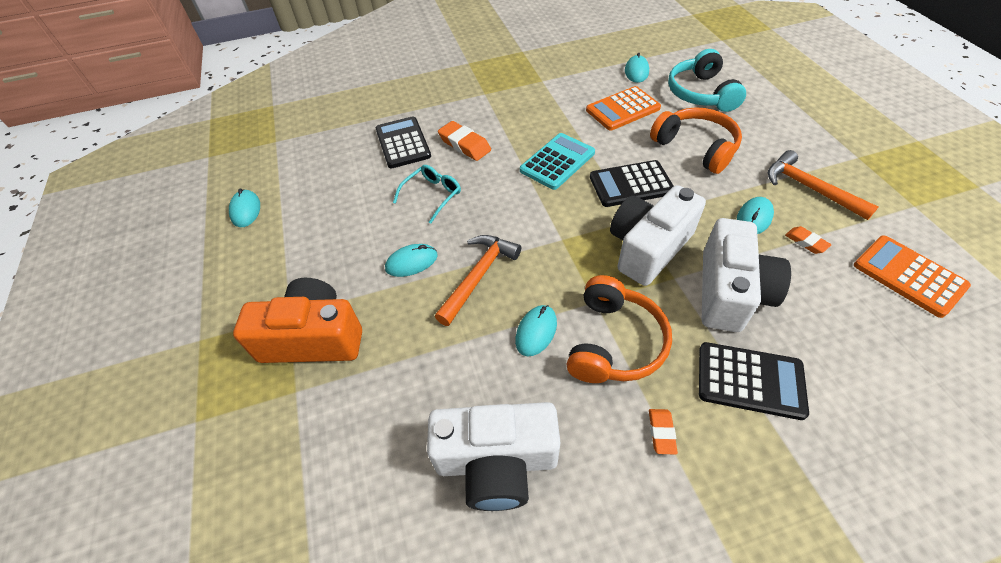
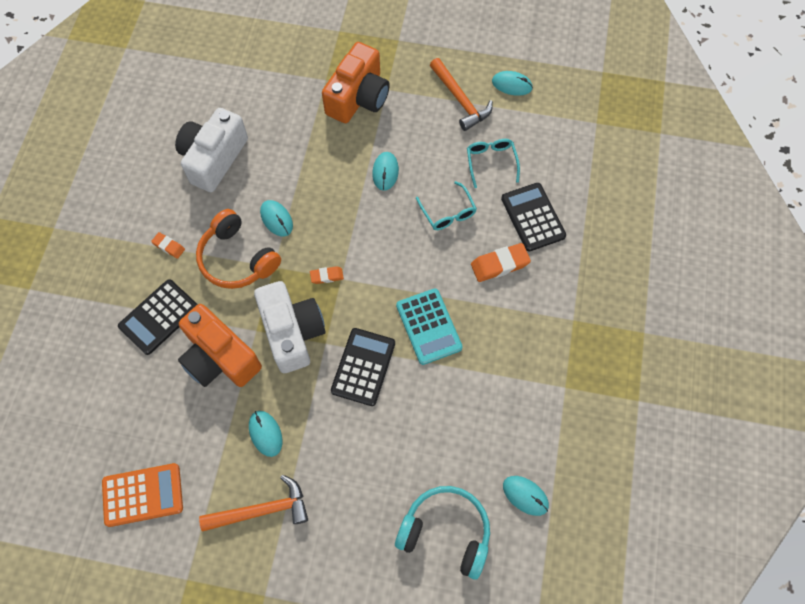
camera: 115 degrees right, 15 degrees up
black calculator [376,116,431,168] -> black calculator turned 120 degrees counterclockwise [501,183,566,252]
orange hammer [435,235,521,326] -> orange hammer moved to [430,58,493,131]
orange calculator [586,86,661,131] -> none
orange headphones [650,107,742,174] -> none
white camera [702,218,791,332] -> orange camera [178,304,262,387]
orange eraser [785,226,831,254] -> orange eraser moved to [310,266,344,284]
none -> turquoise glasses [467,139,520,188]

